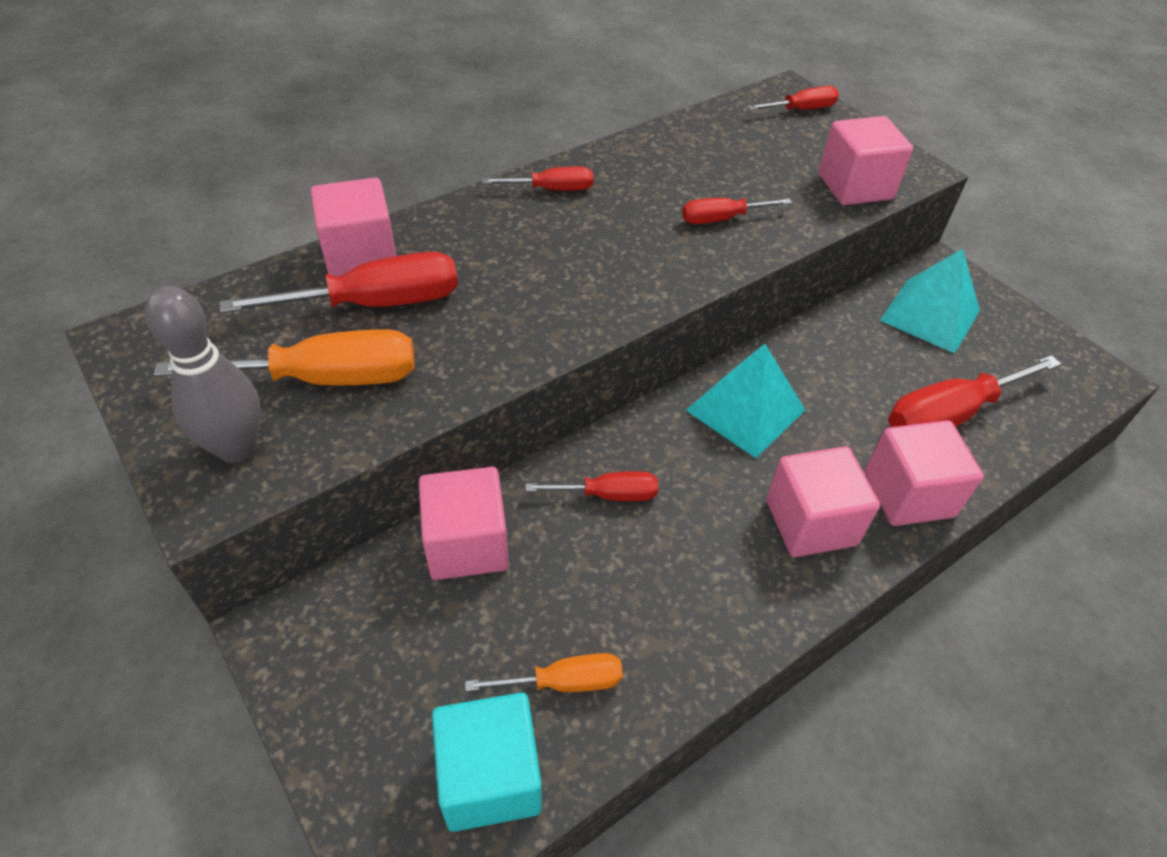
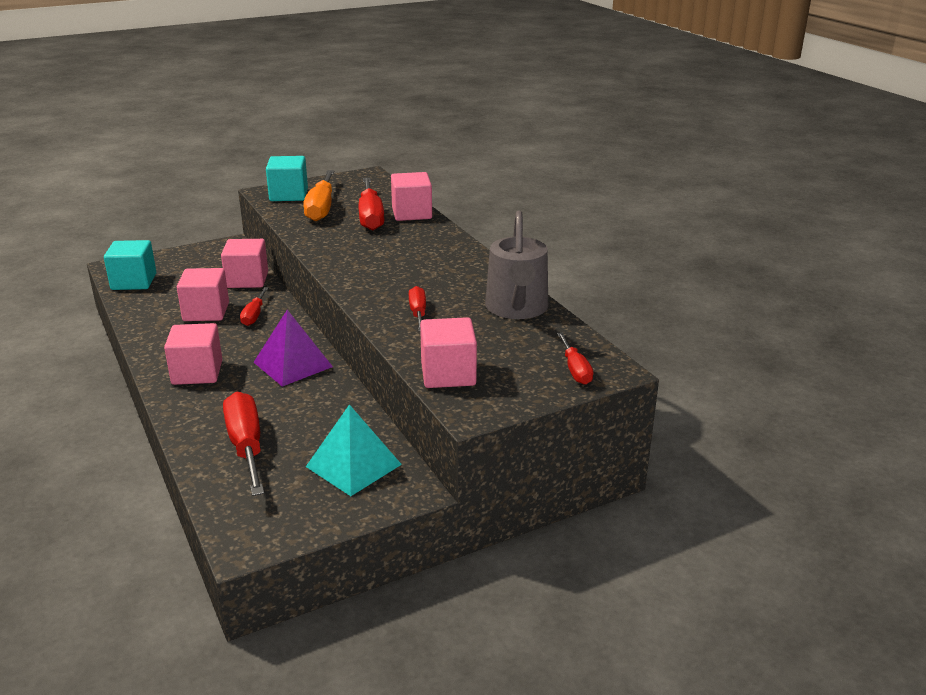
camera: 100 degrees right, 20 degrees down
grey bowling pin [145,286,261,463] -> turquoise cube [266,156,308,201]
orange screwdriver [465,653,623,692] -> none
red screwdriver [482,166,593,191] -> none
turquoise pyramid [686,344,805,458] -> purple pyramid [253,310,333,386]
pink cube [865,420,984,526] -> pink cube moved to [177,268,229,321]
none -> grey watering can [485,210,548,319]

